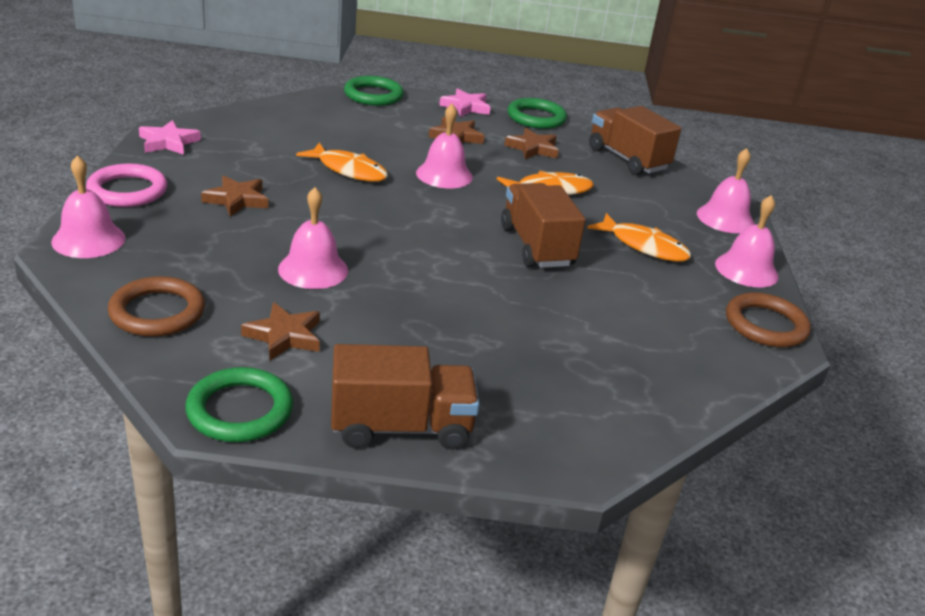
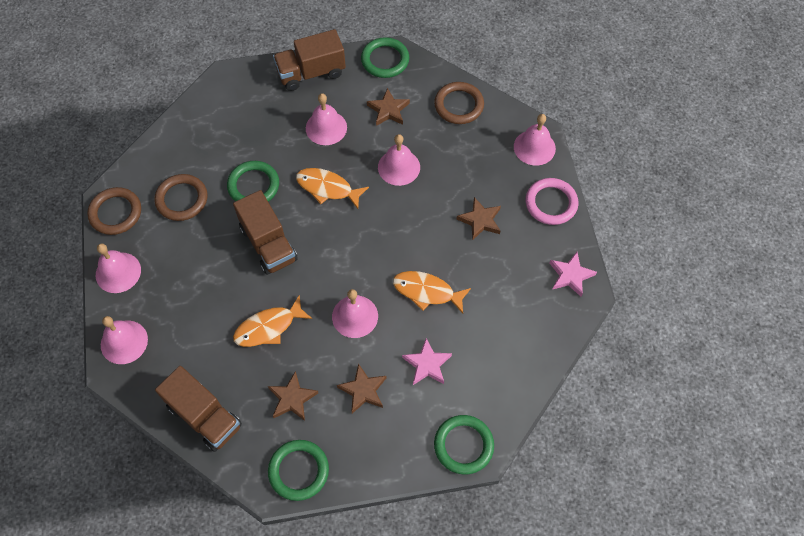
camera: 170 degrees right, 30 degrees up
pink star [439,88,490,117] -> pink star moved to [402,338,452,385]
orange fish [587,213,691,261] -> orange fish moved to [296,168,369,209]
none -> brown ring [154,174,208,221]
none -> green ring [227,161,279,202]
none -> pink bell [306,93,347,145]

